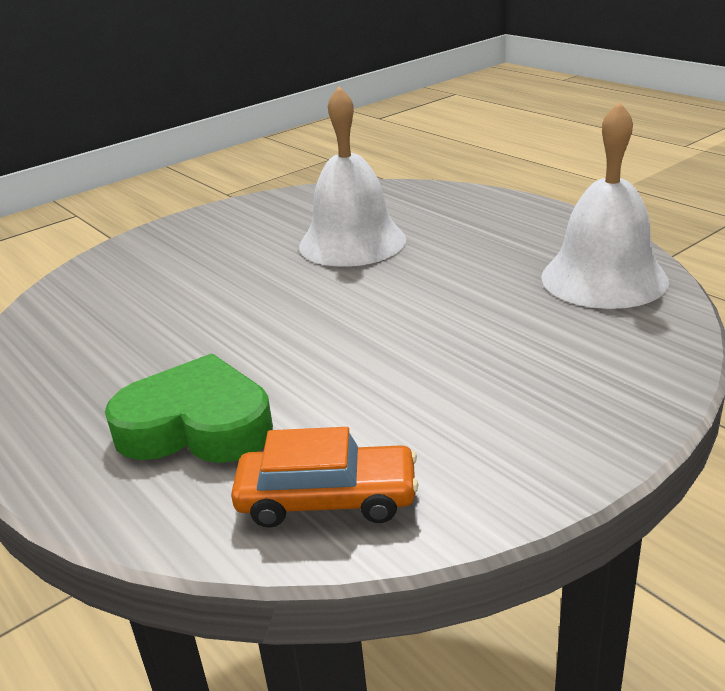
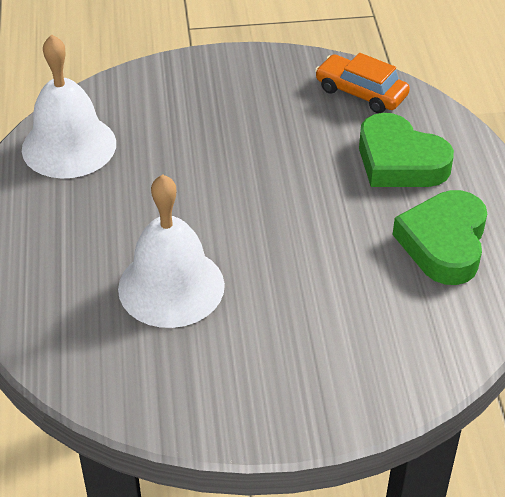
camera: 150 degrees left, 15 degrees up
none -> green heart [393,190,487,285]

